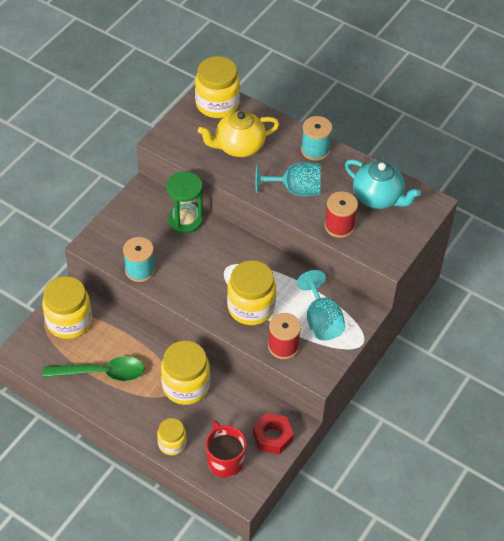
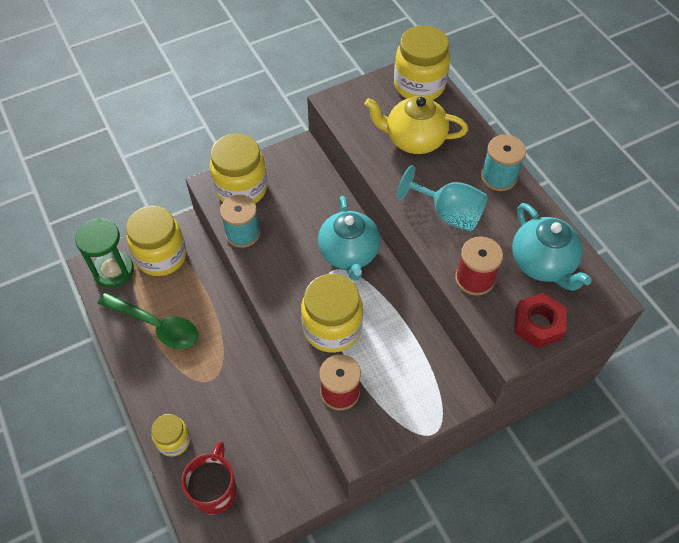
camera: 30 degrees right, 5 degrees up
yellow jar [161,341,210,405] -> yellow jar moved to [210,134,267,203]
green hourglass [166,171,203,234] -> green hourglass moved to [75,218,134,288]
red nut [253,413,294,454] -> red nut moved to [514,293,567,348]
turquoise goblet [297,270,345,341] -> none
none -> turquoise teapot [318,196,380,281]

